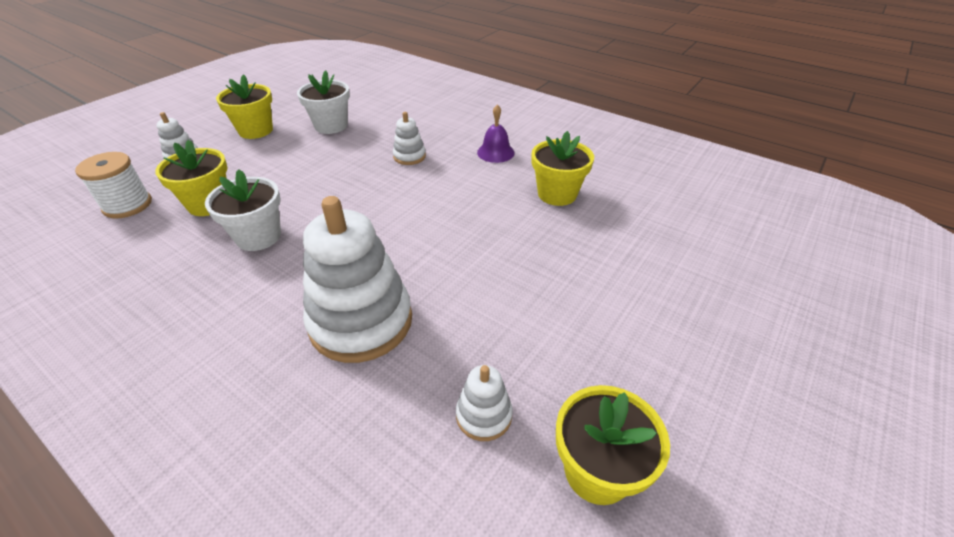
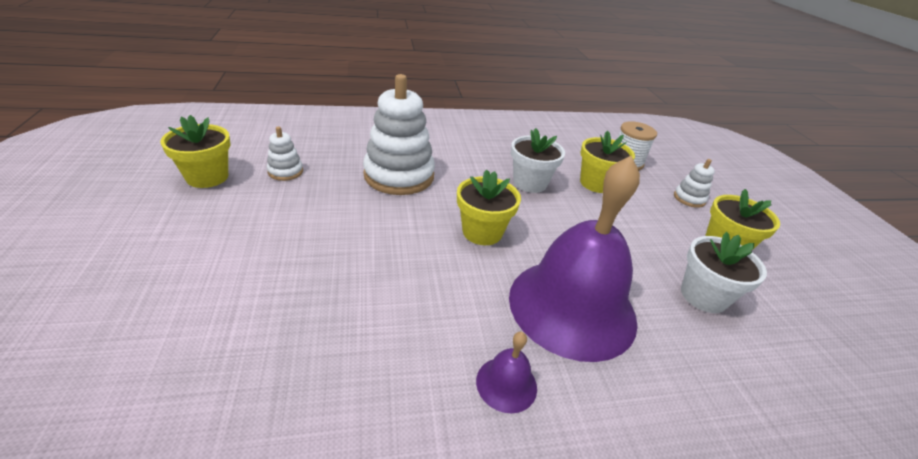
camera: 130 degrees right, 5 degrees down
white stacking toy [393,112,426,165] -> purple bell [509,156,640,362]
yellow flower pot [532,131,594,206] -> yellow flower pot moved to [457,169,521,245]

